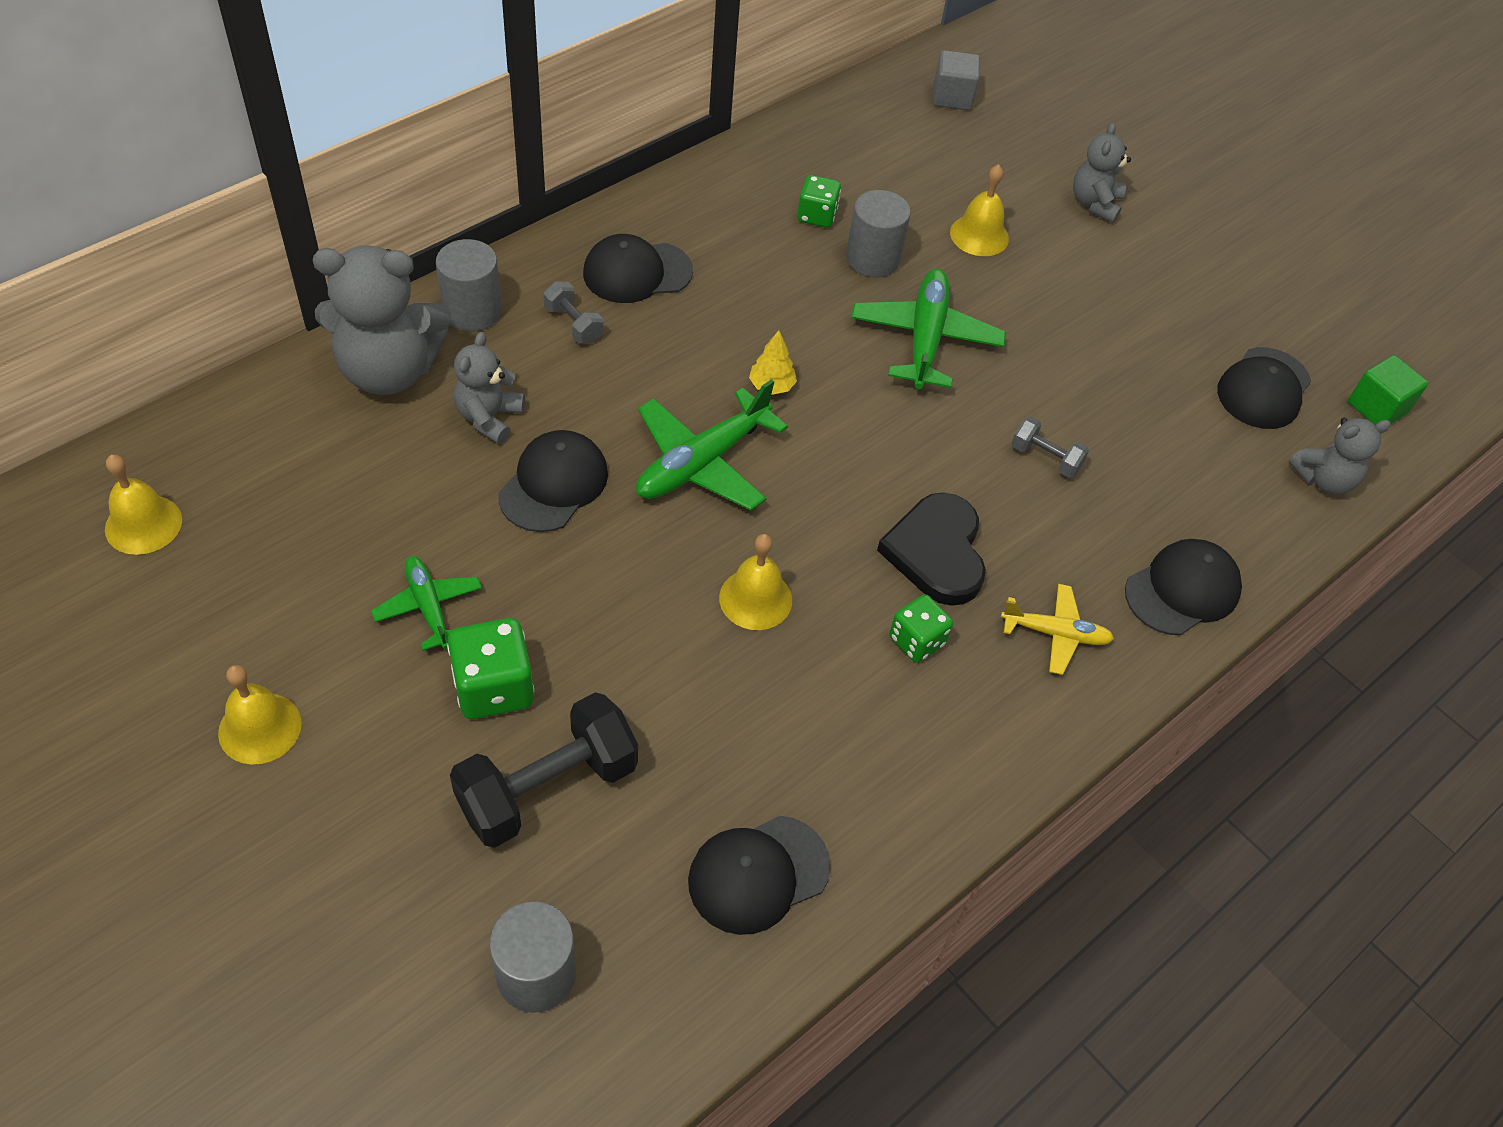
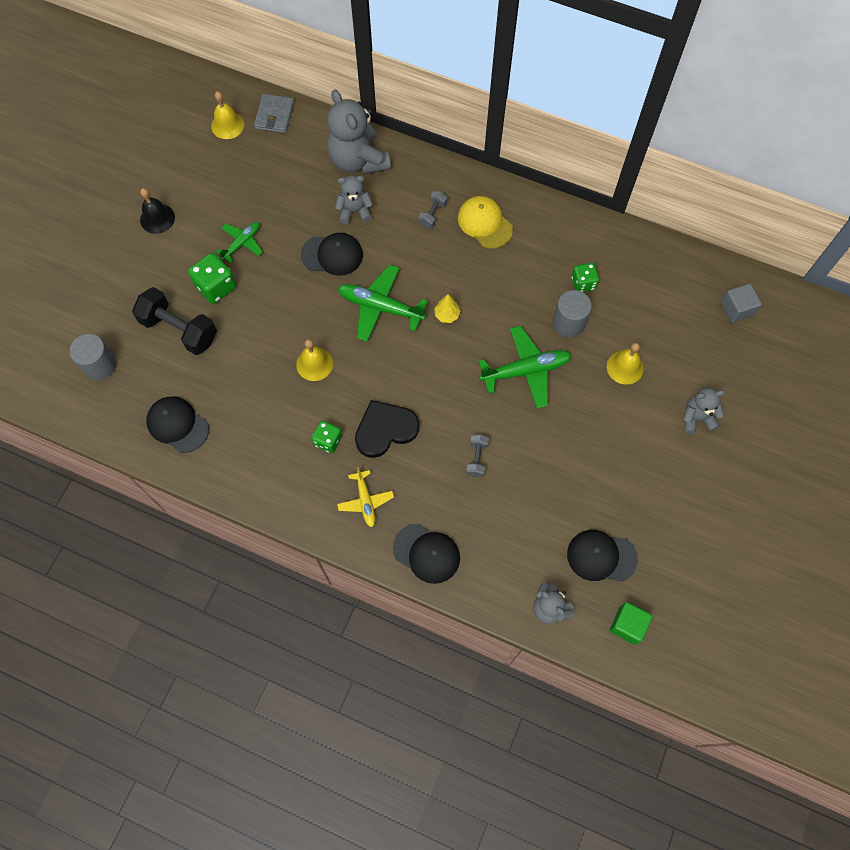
camera: 70 degrees right, 15 degrees up
yellow bell [218,665,302,765] -> black bell [140,188,175,234]
grey cylinder [436,239,502,331] -> none
black cap [583,234,693,303] -> yellow cap [458,196,513,249]
none -> grey wallet [254,94,295,133]

